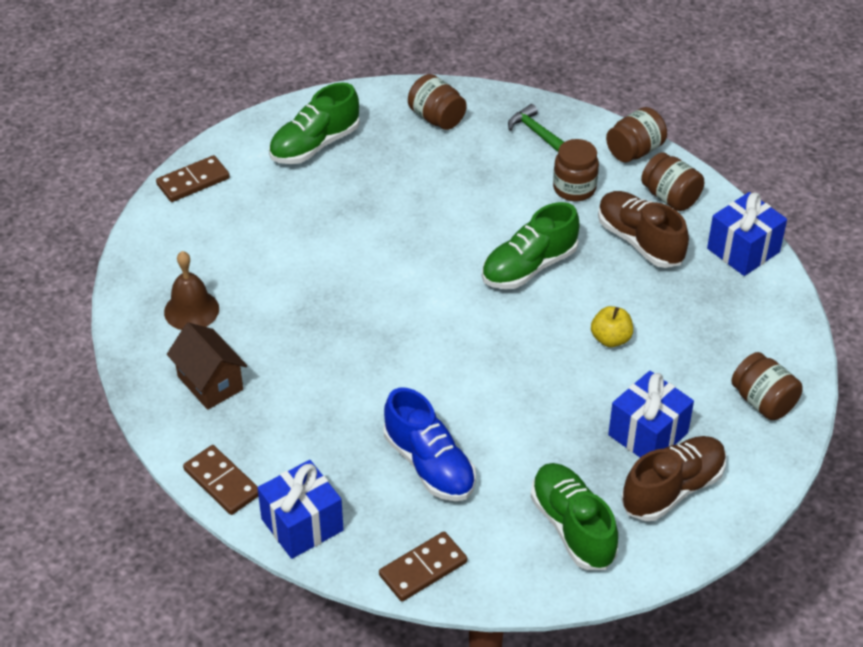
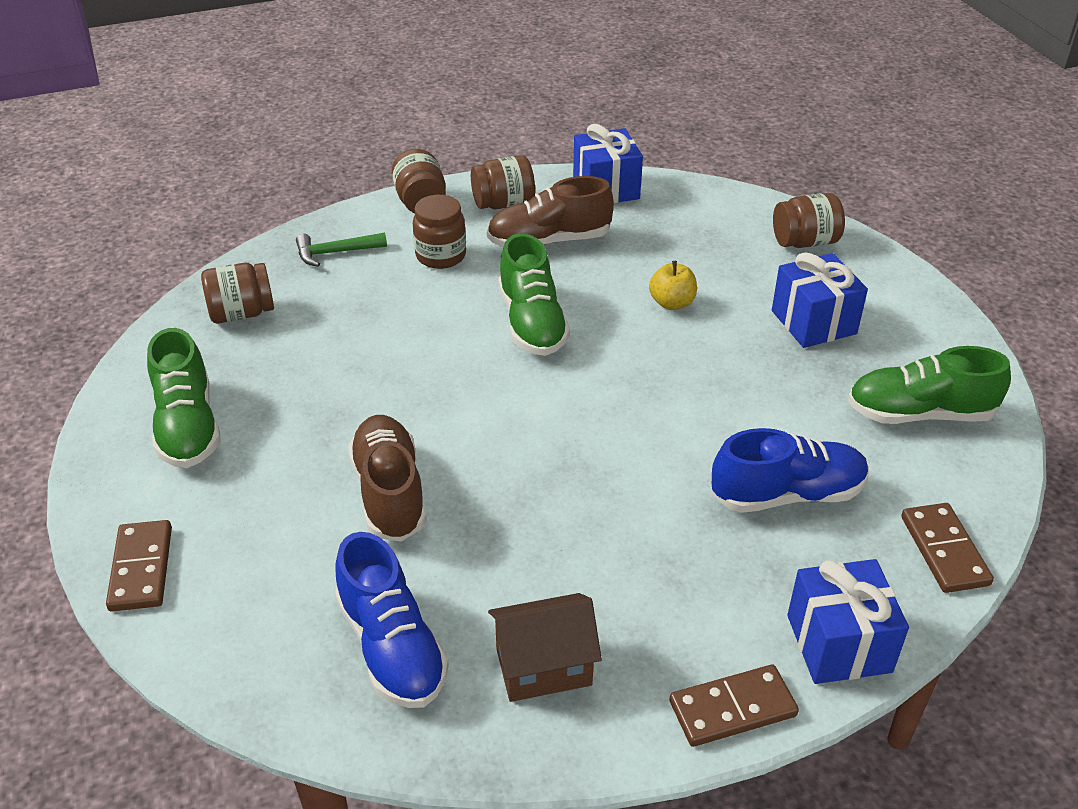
camera: 65 degrees left, 5 degrees down
brown bell [164,251,219,330] -> blue shoe [335,532,449,708]
brown shoe [621,436,726,521] -> brown shoe moved to [348,415,427,542]

